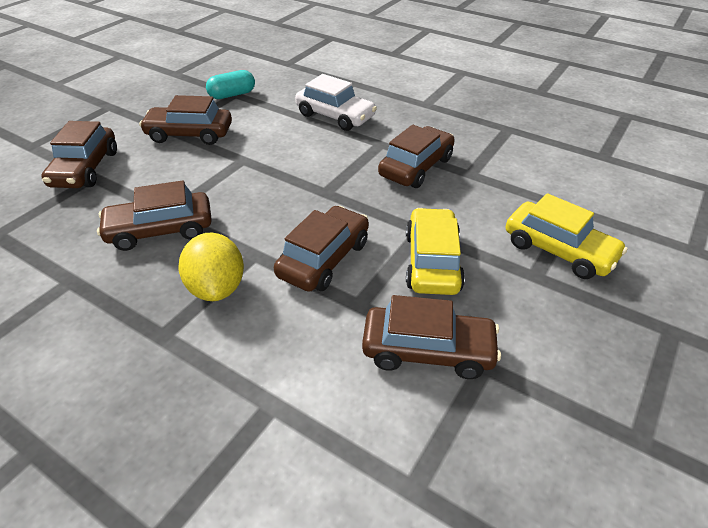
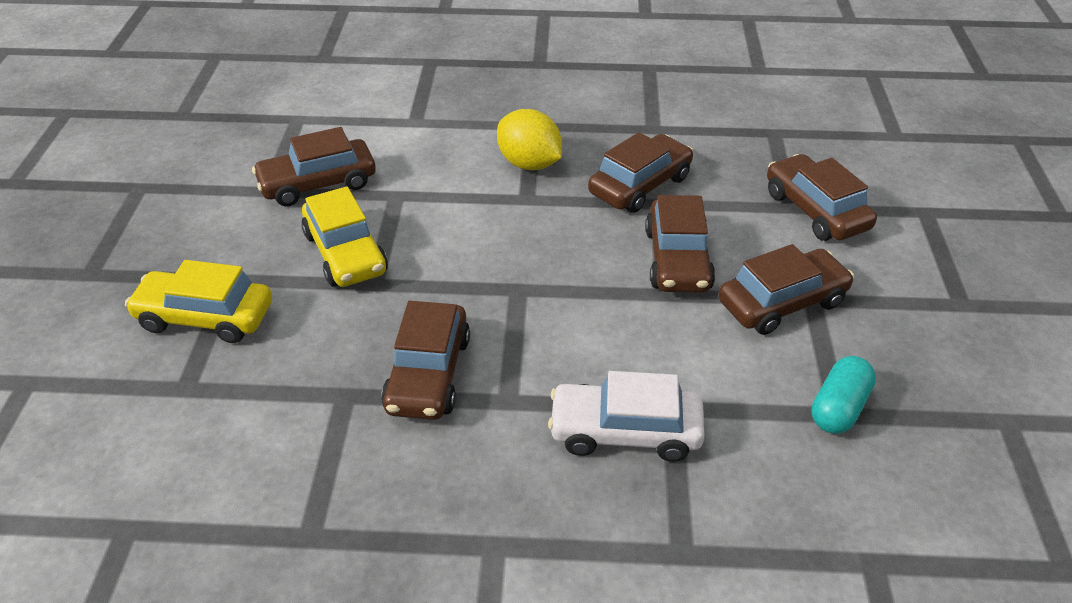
camera: 150 degrees right, 0 degrees up
brown car [274,206,369,292] -> brown car moved to [645,195,715,292]

